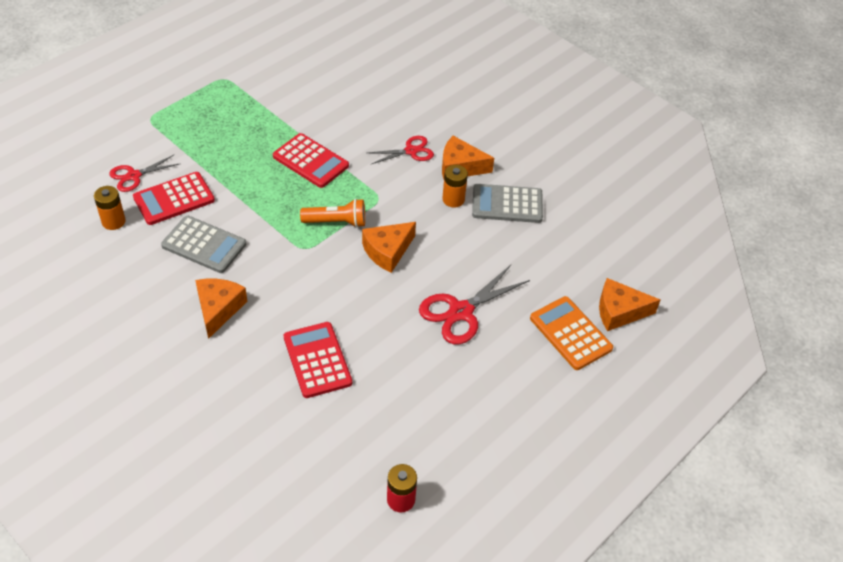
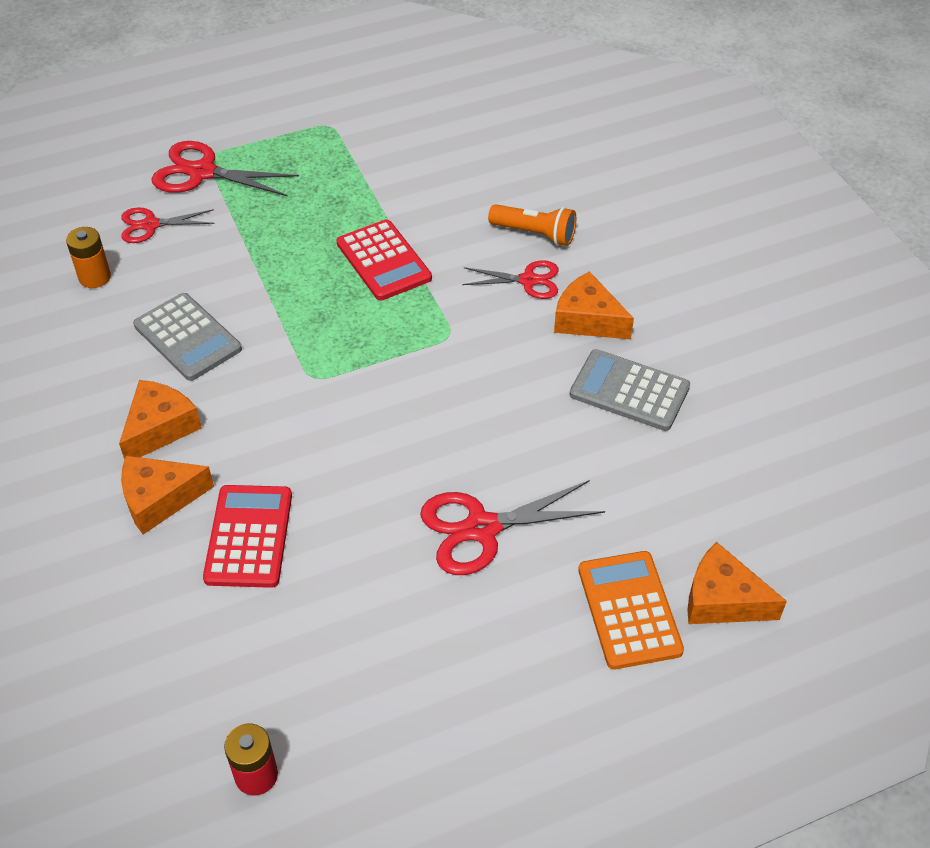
camera: 25 degrees right, 0 degrees up
red calculator [133,172,215,225] -> none
orange flashlight [300,199,365,228] -> orange flashlight moved to [488,204,576,246]
orange cheese [362,222,416,273] -> orange cheese moved to [121,456,214,534]
orange battery [442,165,468,208] -> none
none -> red scissors [152,141,299,197]

